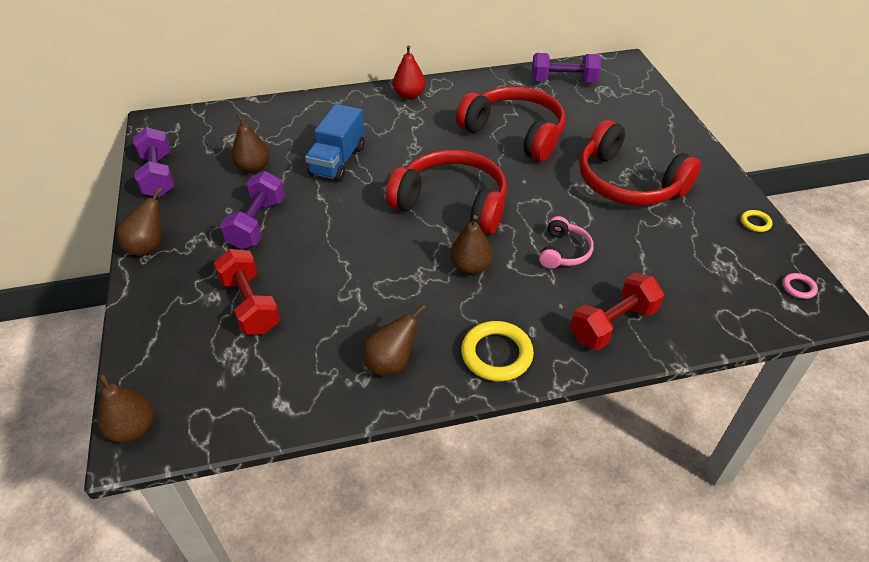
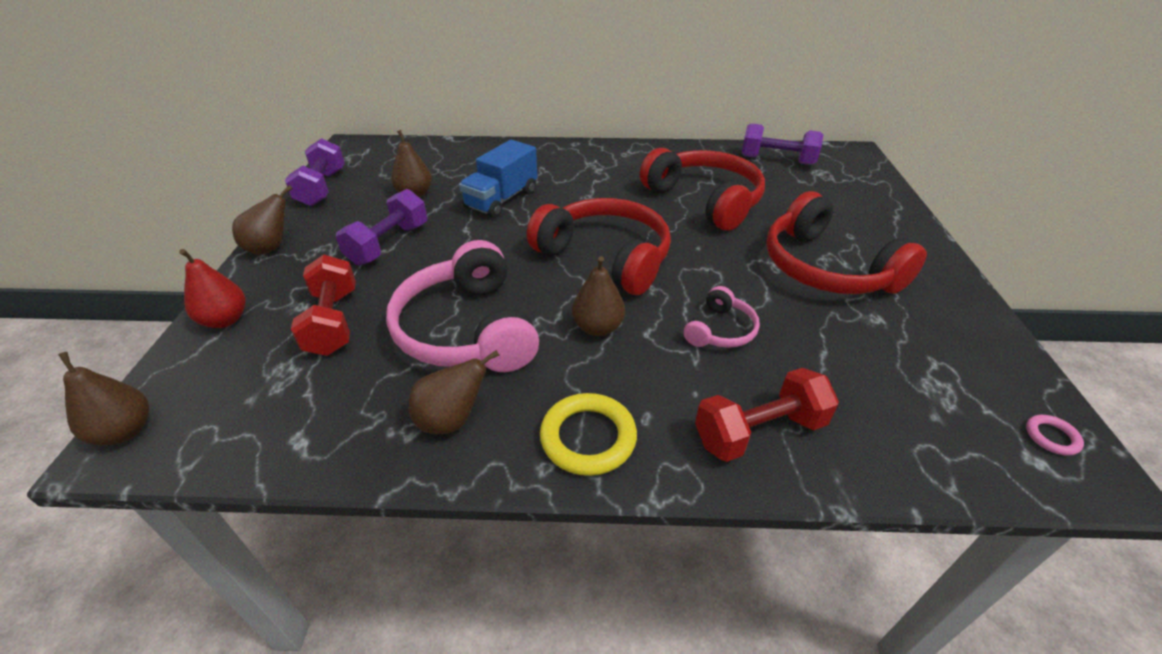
camera: 15 degrees right, 5 degrees down
red pear [393,45,425,100] -> red pear moved to [179,249,246,328]
yellow ring [741,210,773,232] -> none
none -> pink headphones [386,240,539,372]

